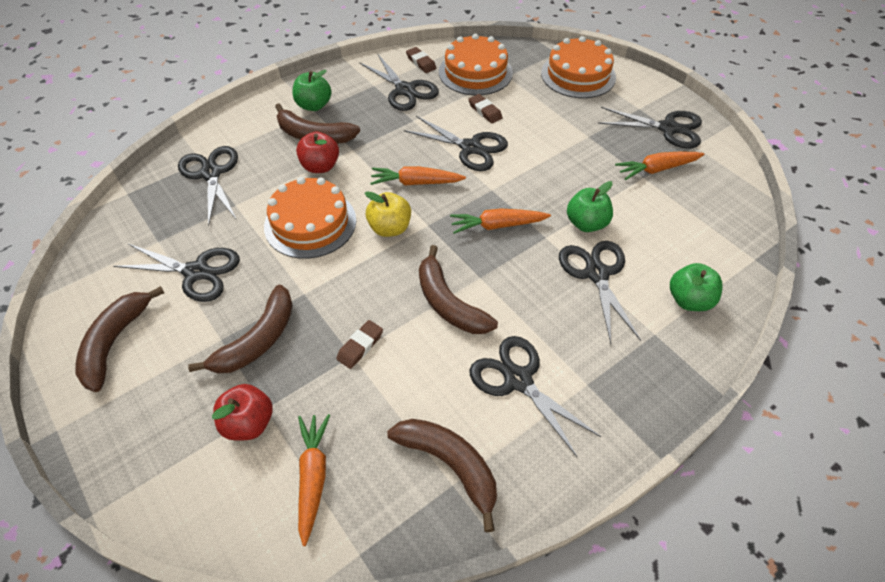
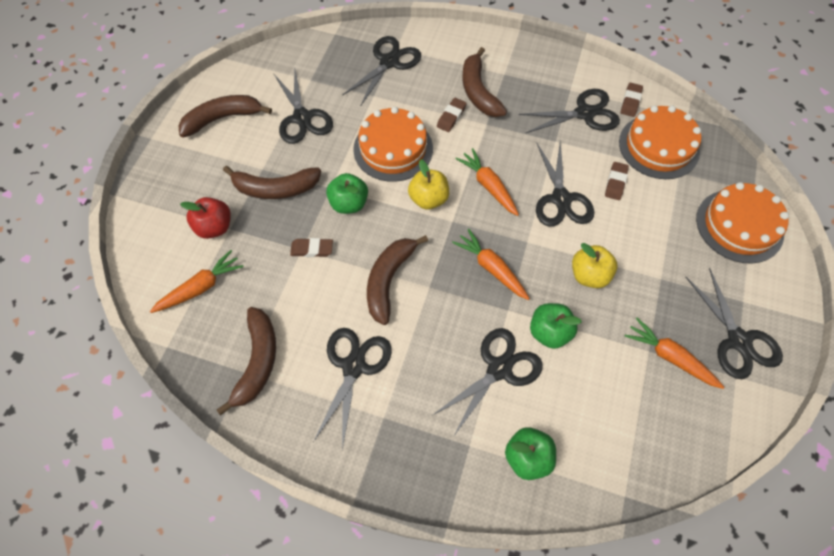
camera: 55 degrees right, 10 degrees up
green apple [292,70,331,111] -> green apple moved to [326,173,368,214]
red apple [296,132,339,173] -> brown eraser [437,98,467,132]
black scissors [359,53,439,111] -> black scissors turned 120 degrees counterclockwise [518,89,620,133]
none -> yellow apple [572,243,618,288]

